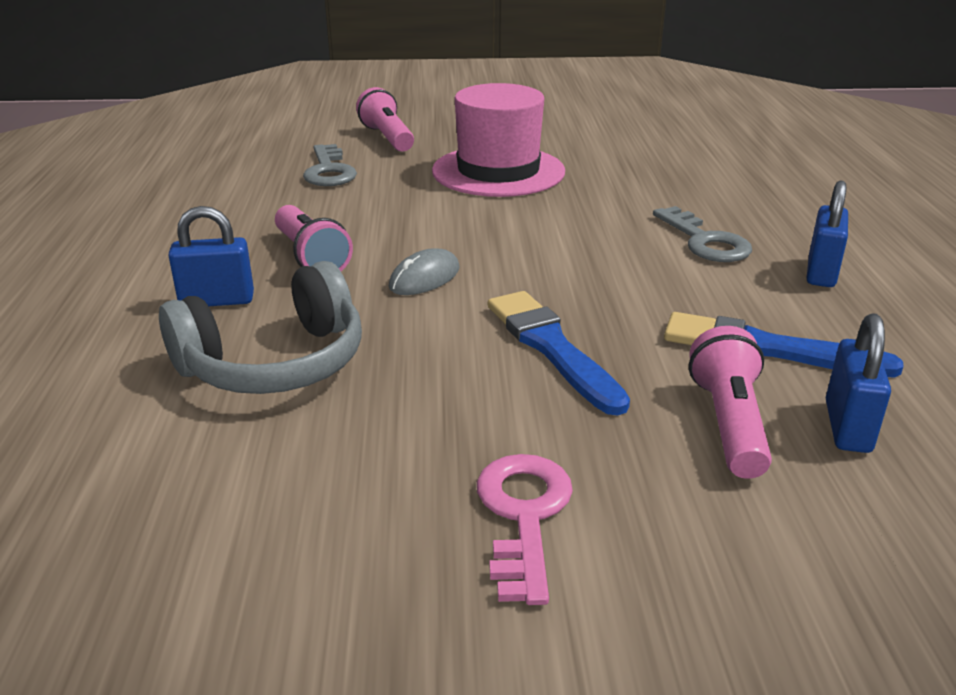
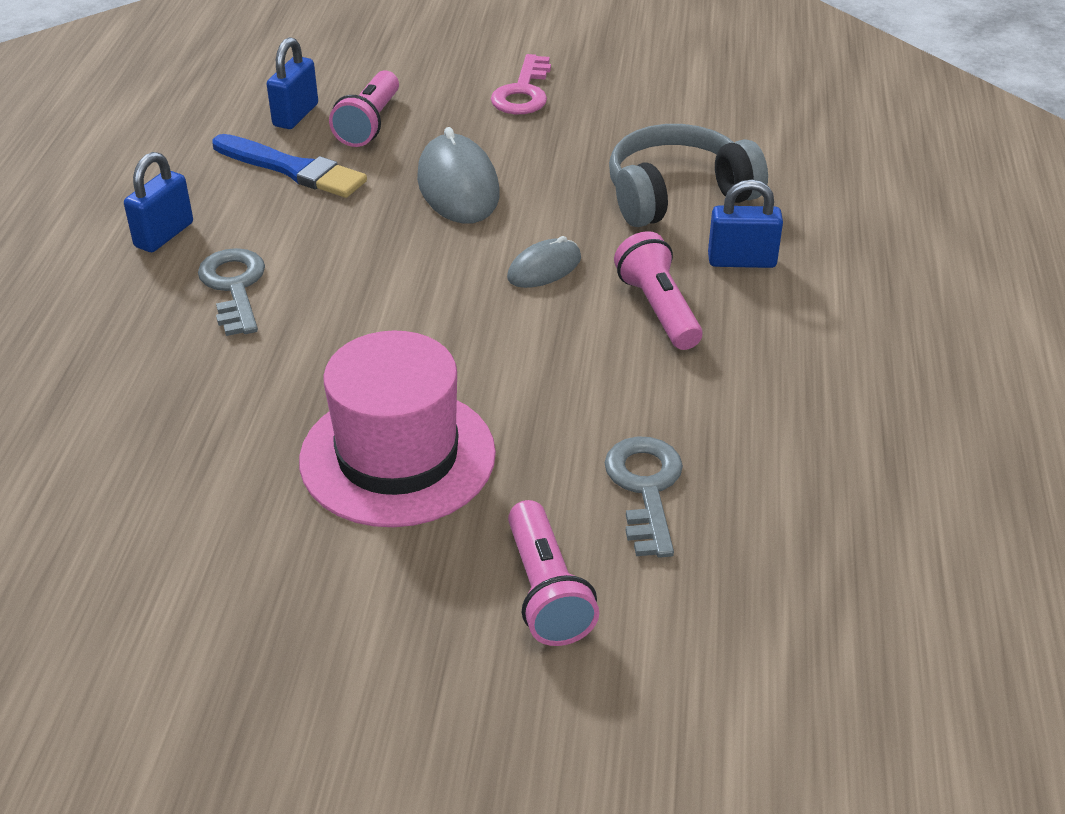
camera: 170 degrees left, 10 degrees up
blue brush [488,291,630,416] -> grey mouse [417,127,500,224]

